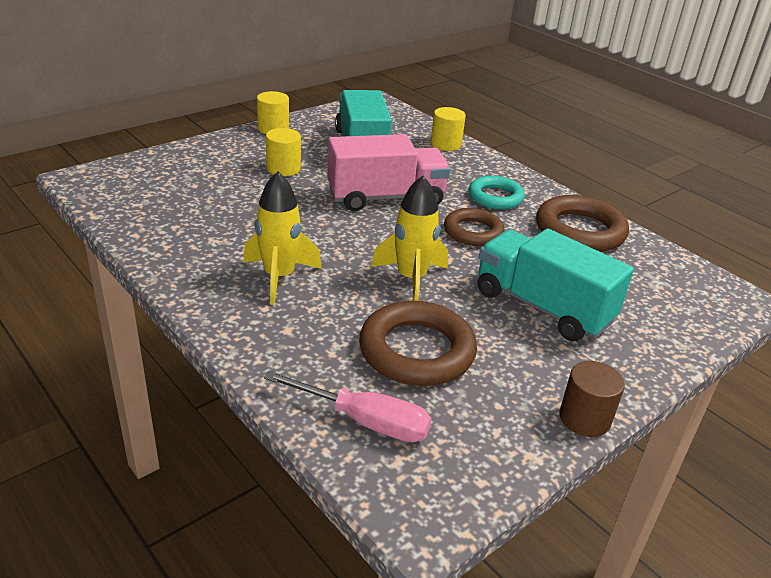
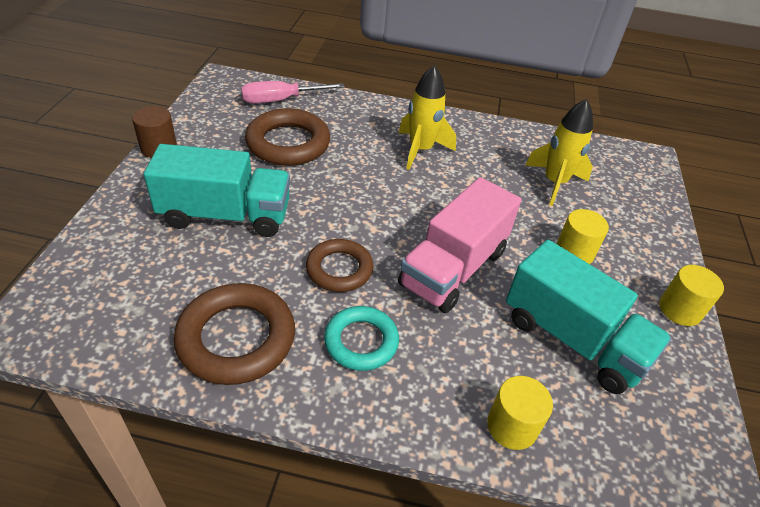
camera: 140 degrees right, 10 degrees up
yellow rocket [371,176,448,301] -> yellow rocket moved to [525,99,593,206]

